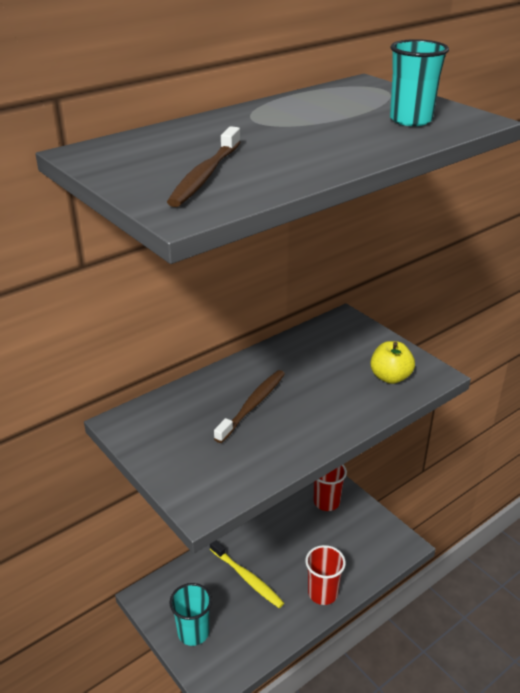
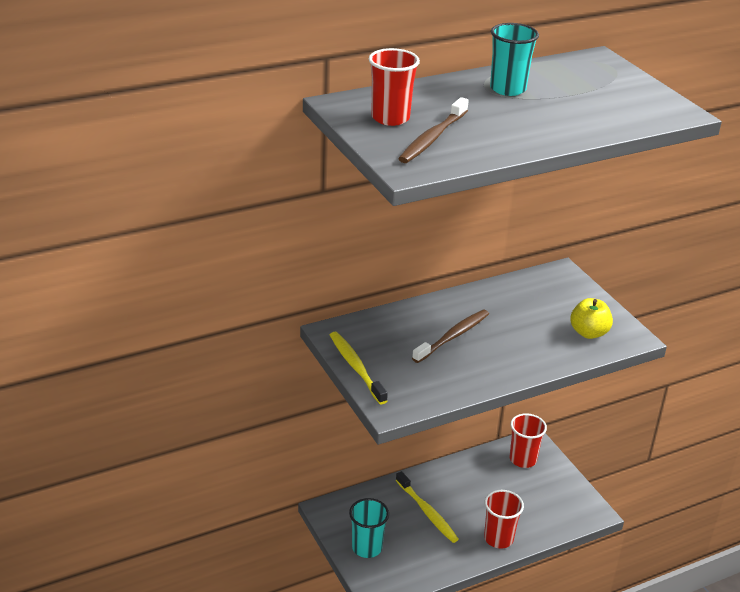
camera: 10 degrees right, 0 degrees up
turquoise cup [390,39,449,126] -> turquoise cup moved to [490,23,539,96]
none -> yellow toothbrush [330,332,388,404]
none -> red cup [369,48,420,126]

